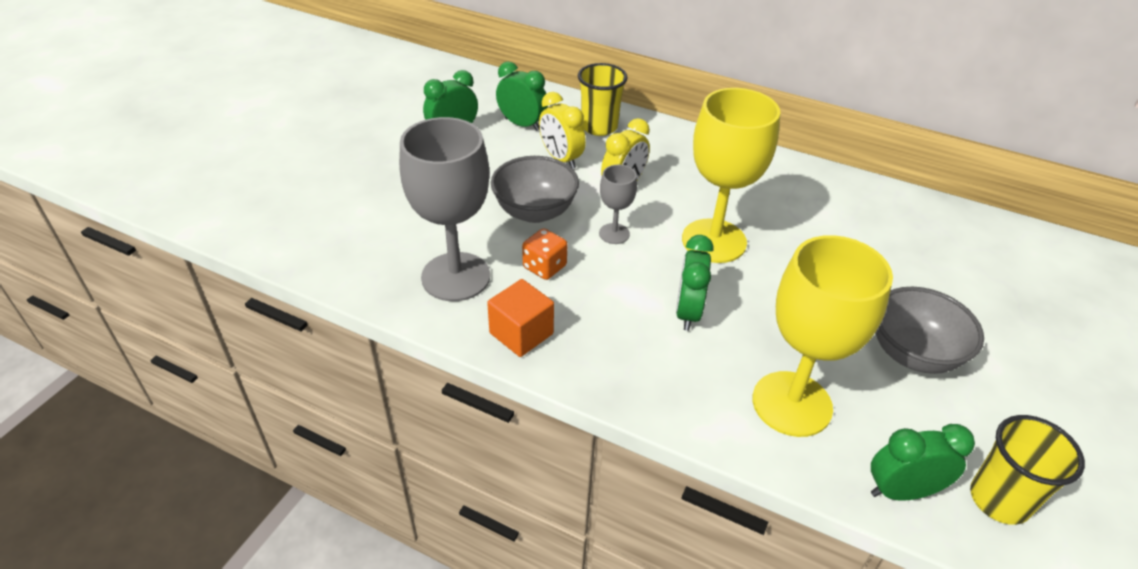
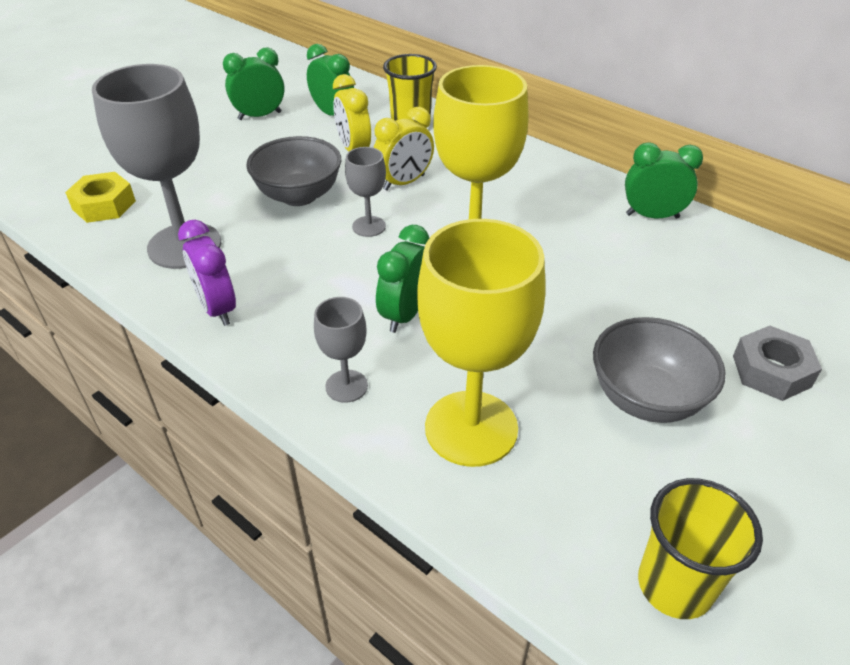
camera: 15 degrees right, 0 degrees up
orange cube [487,279,554,357] -> purple clock [178,220,236,326]
orange dice [522,228,567,280] -> none
green clock [871,424,975,501] -> green clock moved to [625,142,703,219]
none -> yellow nut [65,172,136,223]
none -> grey goblet [314,297,368,403]
none -> grey nut [733,326,822,401]

